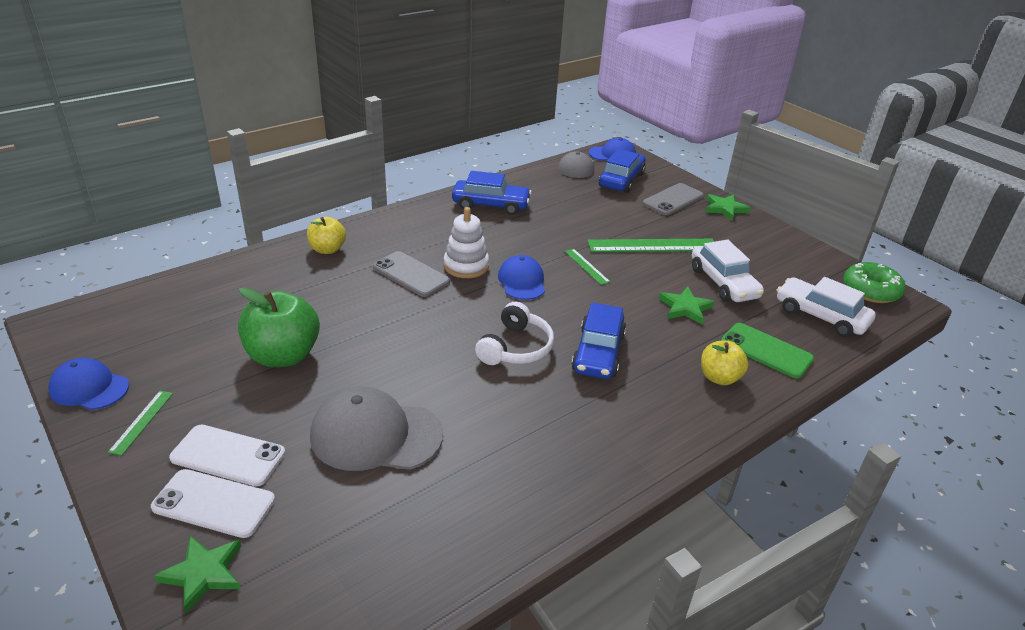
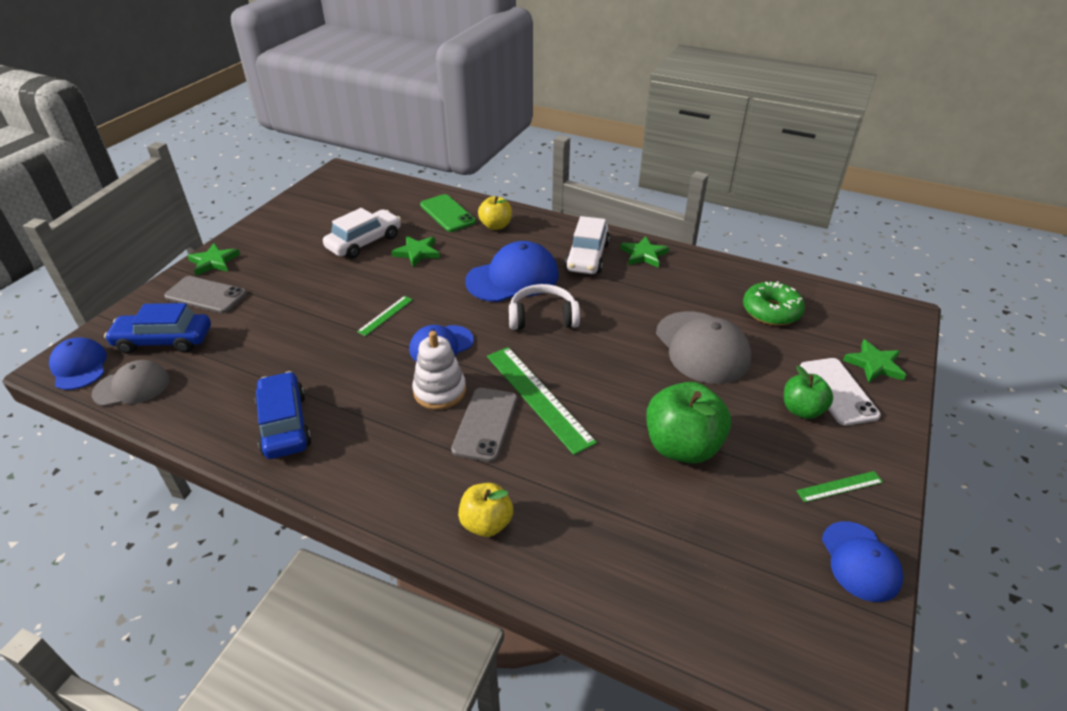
camera: 115 degrees left, 5 degrees up
white phone [169,425,286,486] -> green apple [784,365,833,419]
blue car [571,303,626,379] -> blue cap [465,241,559,302]
green ruler [588,239,714,252] -> green ruler moved to [487,347,597,455]
green phone [721,323,814,378] -> green phone turned 45 degrees counterclockwise [420,194,476,232]
white car [777,277,876,337] -> white car moved to [565,216,610,274]
green donut [843,262,906,303] -> green donut moved to [743,281,805,326]
none -> green star [620,236,669,268]

